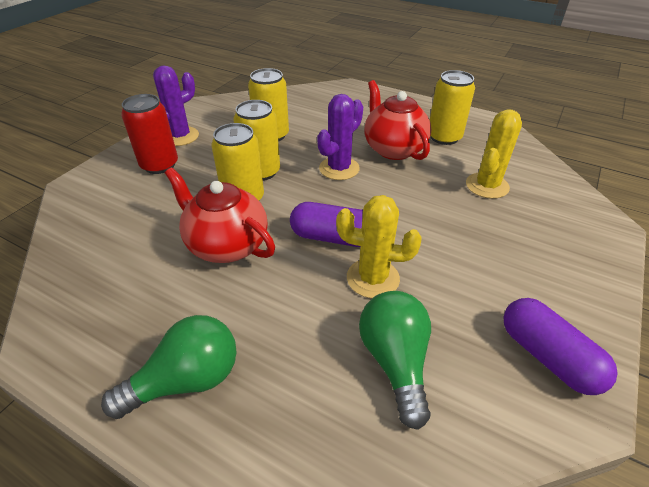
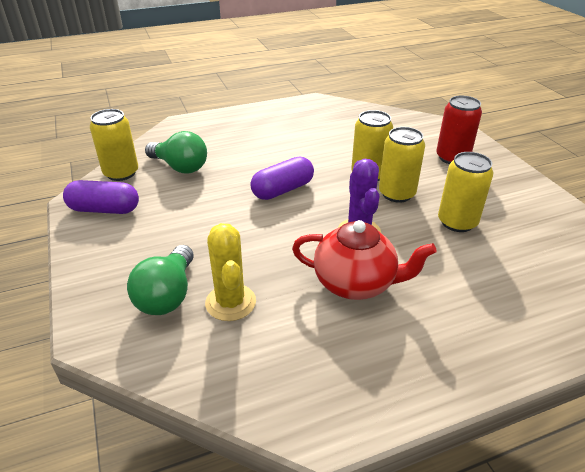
camera: 130 degrees right, 5 degrees down
green light bulb [101,315,236,419] -> green light bulb moved to [127,245,194,315]
purple cactus [153,65,199,146] -> none
red teapot [165,167,275,263] -> none
yellow cactus [336,195,421,298] -> none
yellow can [430,70,475,145] -> yellow can moved to [90,109,138,181]

